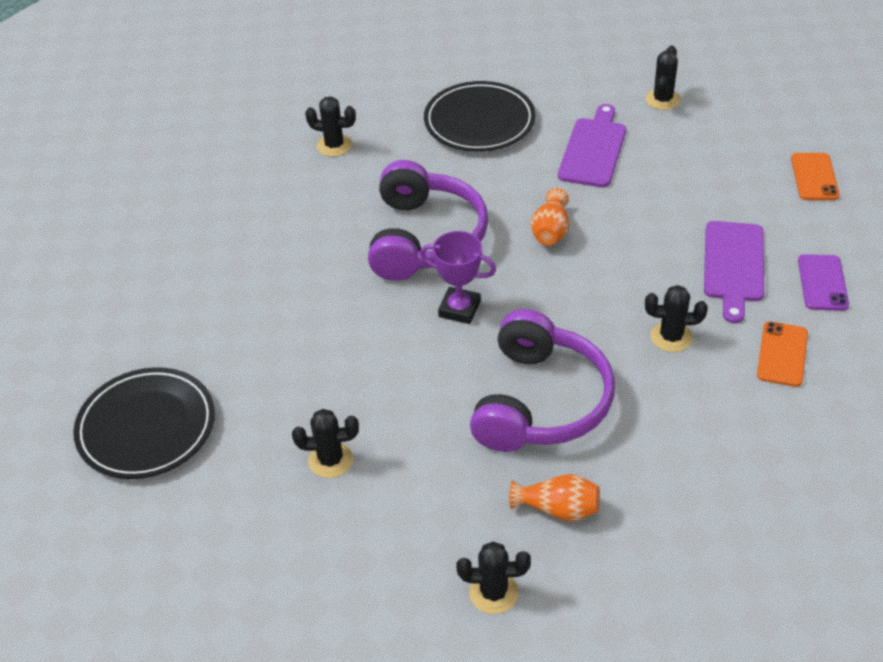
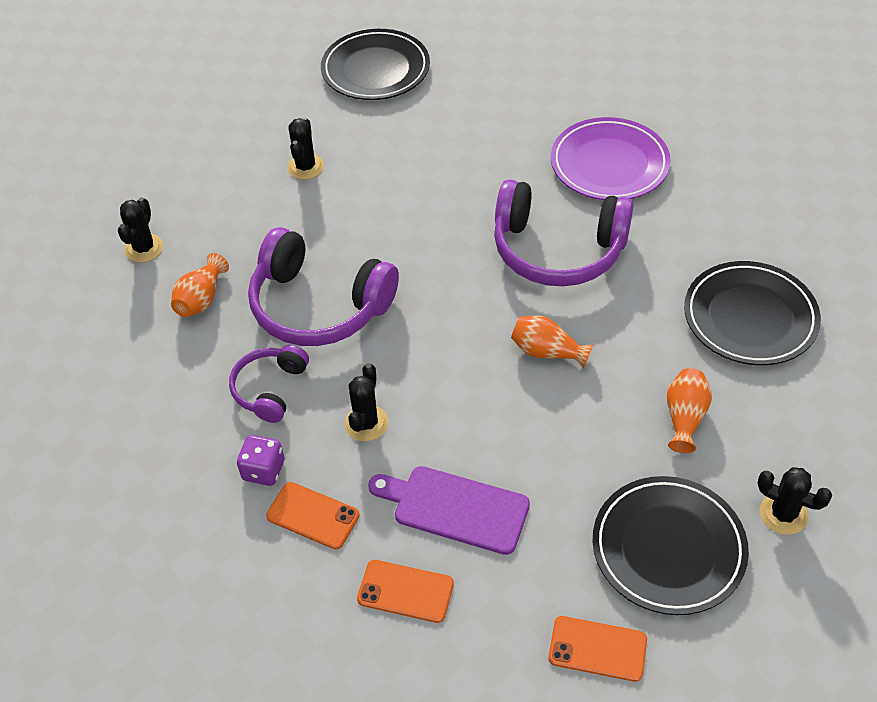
camera: 100 degrees right, 5 degrees up
black cactus [305,96,356,157] -> none
purple trophy [420,231,496,324] -> none
purple cutting board [558,104,626,187] -> orange vase [667,368,712,453]
purple phone [798,254,849,311] -> orange phone [357,560,454,623]
none -> purple headphones [229,345,309,423]
none -> purple dice [237,435,284,486]
none -> purple plate [551,117,671,200]
none -> black plate [593,476,749,615]

